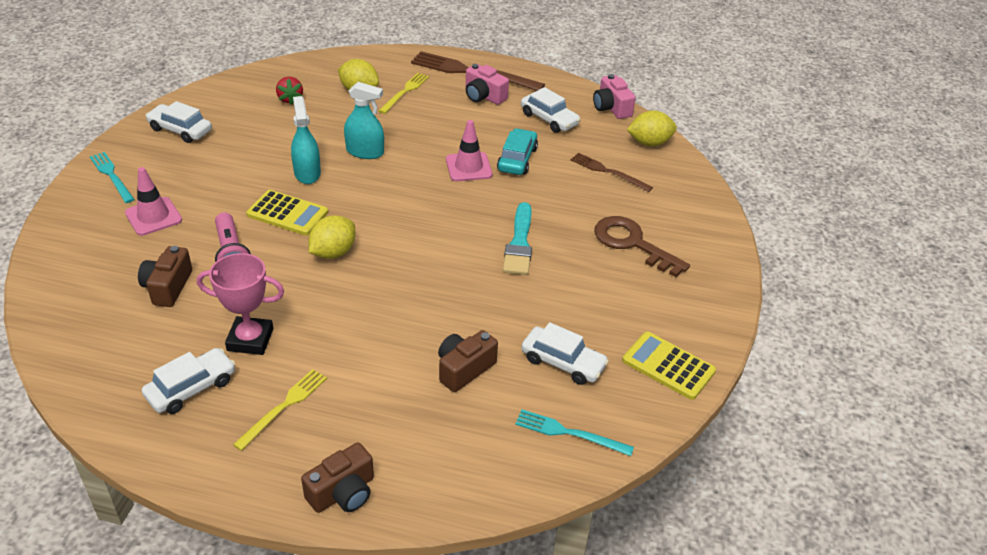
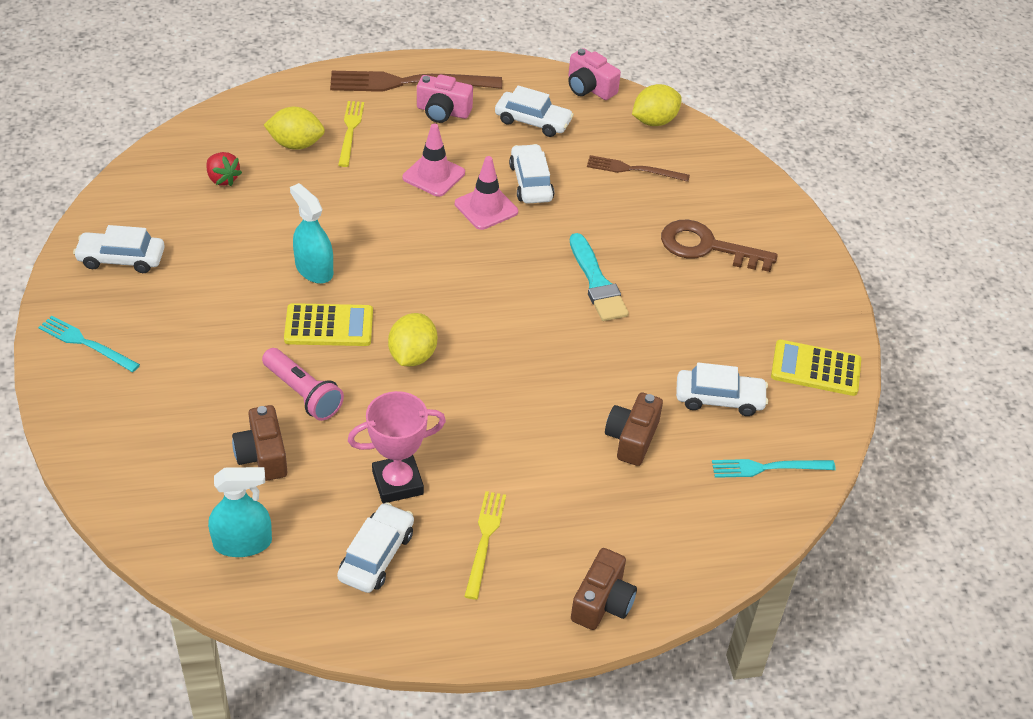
camera: 25 degrees left, 5 degrees up
pink traffic cone [125,167,182,236] -> pink traffic cone moved to [403,124,465,197]
turquoise spray bottle [344,82,384,159] -> turquoise spray bottle moved to [208,467,272,557]
turquoise car [497,128,538,175] -> white car [509,144,554,204]

